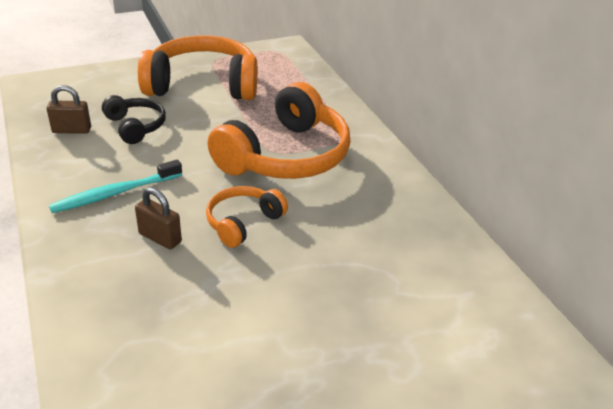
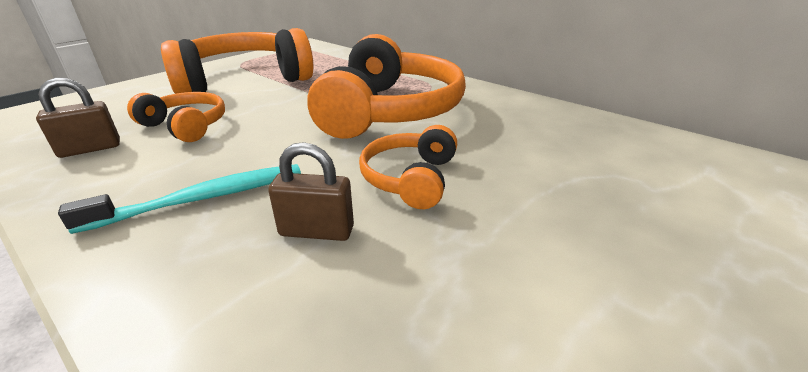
camera: 25 degrees left, 5 degrees down
turquoise toothbrush [49,159,182,213] -> turquoise toothbrush turned 150 degrees counterclockwise [58,164,301,234]
black headphones [102,95,166,144] -> orange headphones [127,92,225,142]

